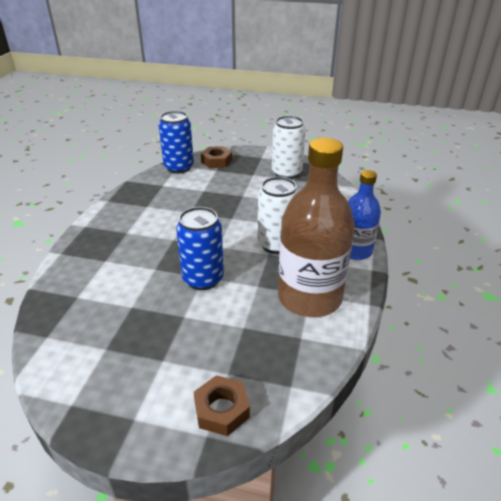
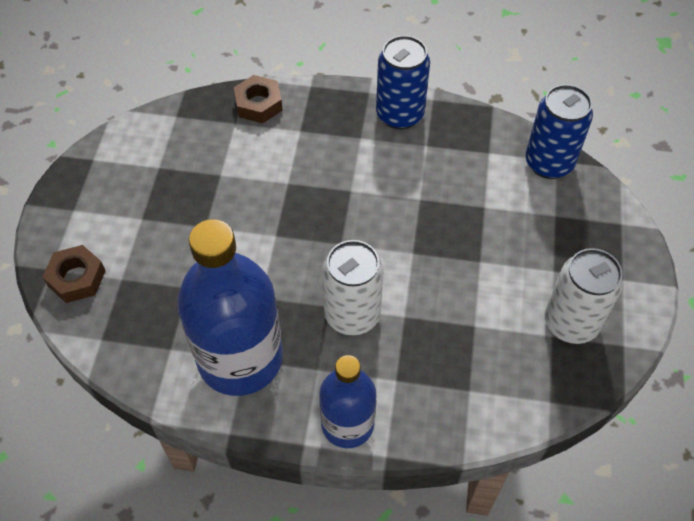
camera: 85 degrees right, 20 degrees up
blue can [176,207,224,290] -> blue can moved to [376,35,430,130]
brown nut [201,146,232,168] -> brown nut moved to [234,75,283,123]
brown bottle [278,138,355,317] -> blue bottle [177,219,283,396]

